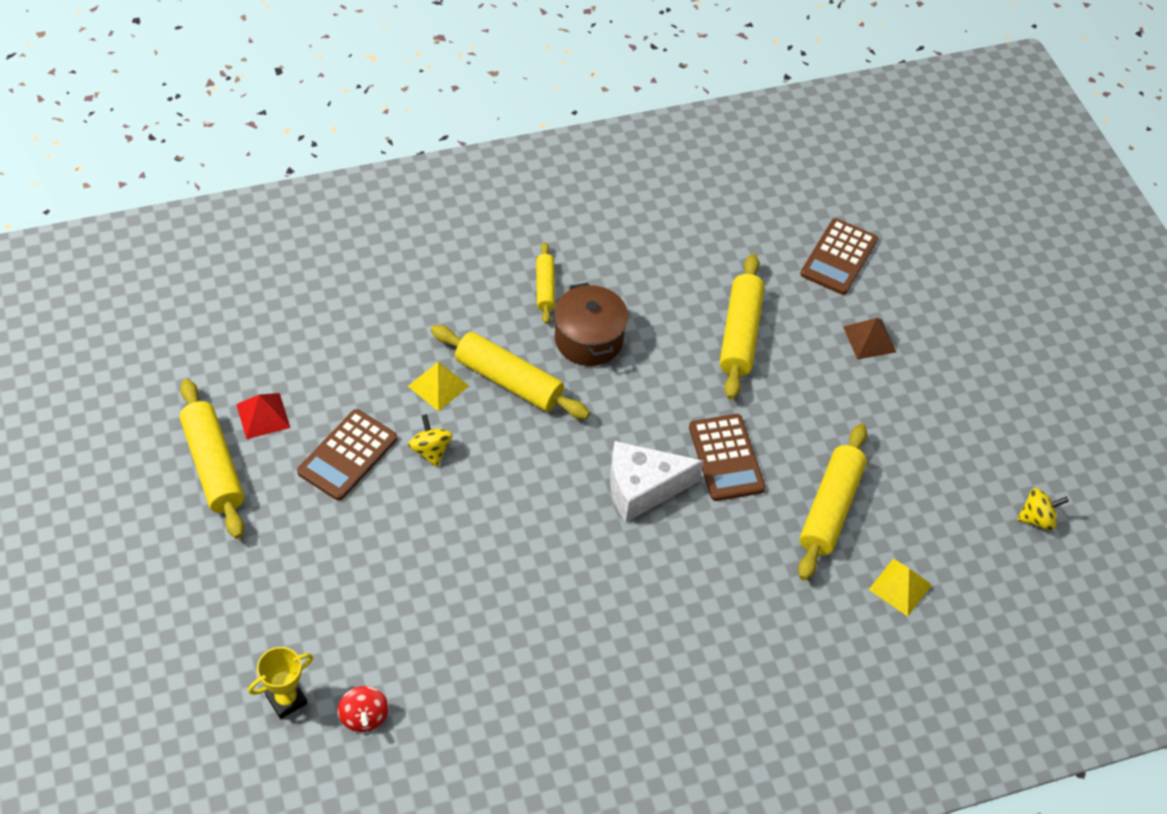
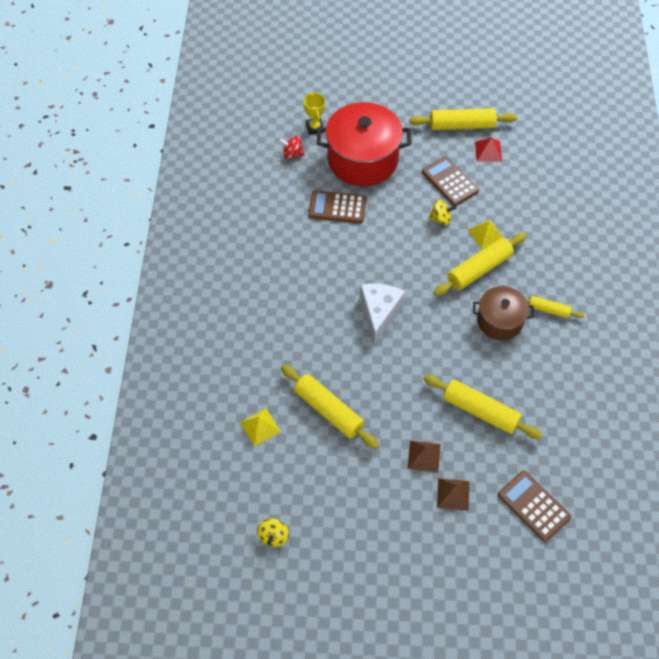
camera: 115 degrees right, 5 degrees up
brown calculator [689,414,765,501] -> brown calculator moved to [308,190,367,224]
none -> red pot [317,102,412,186]
none -> brown pyramid [408,440,441,473]

